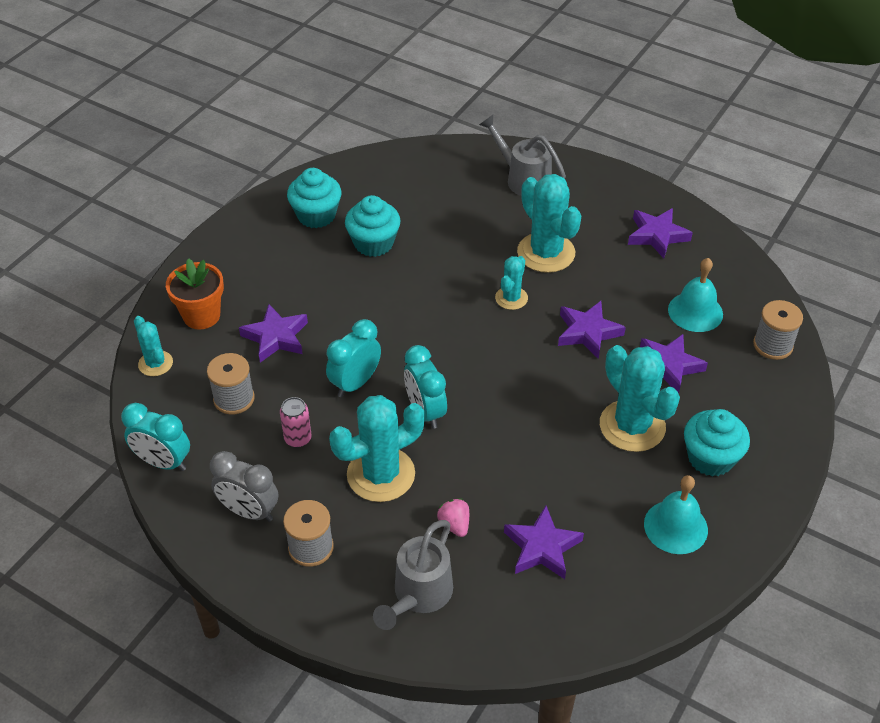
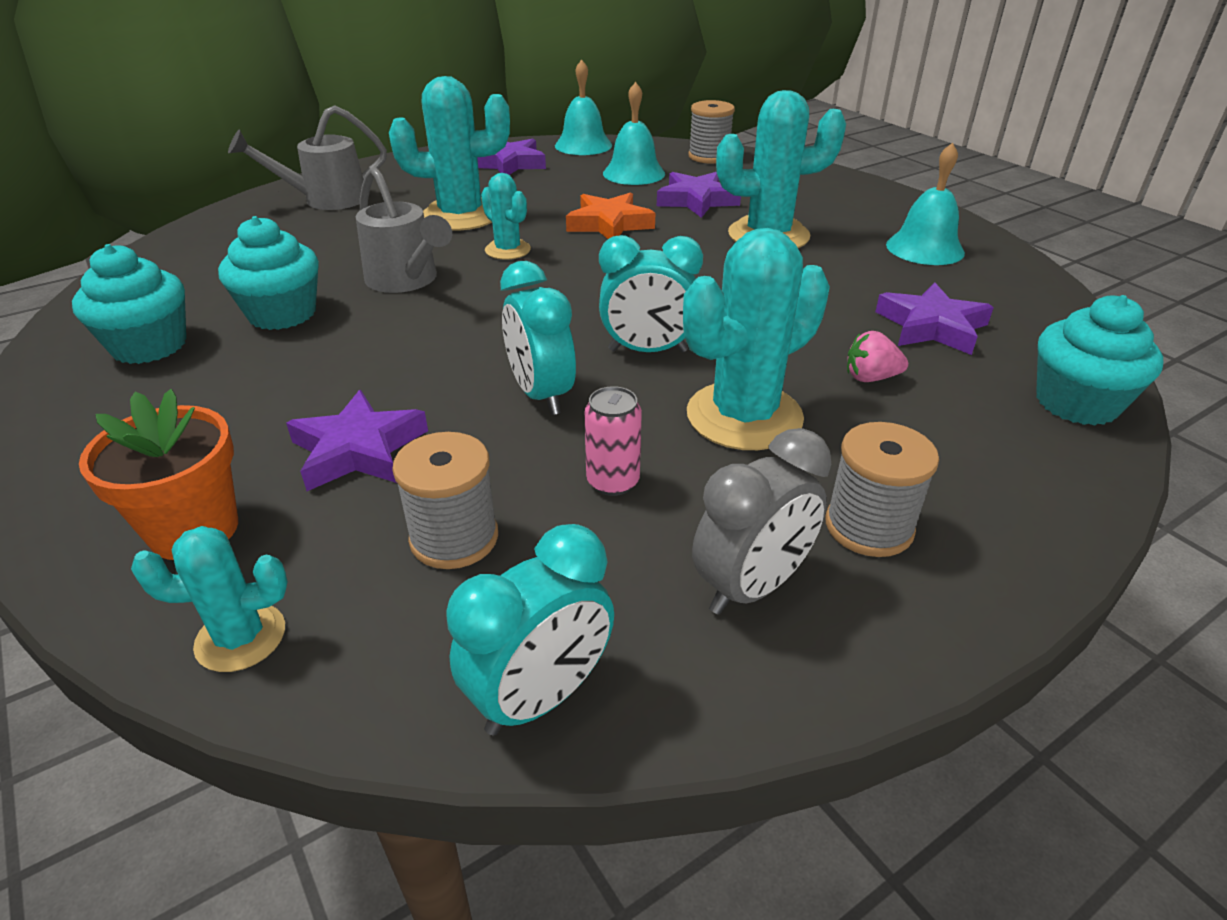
camera: 65 degrees left, 10 degrees down
turquoise cactus [329,395,425,502] -> turquoise cactus turned 60 degrees clockwise [683,228,830,450]
grey watering can [373,520,453,630] -> grey watering can moved to [356,166,452,293]
purple star [558,301,626,359] -> orange star [566,192,655,239]
turquoise cupcake [684,409,750,477] -> turquoise cupcake moved to [1036,295,1163,426]
none -> turquoise bell [555,59,612,155]

